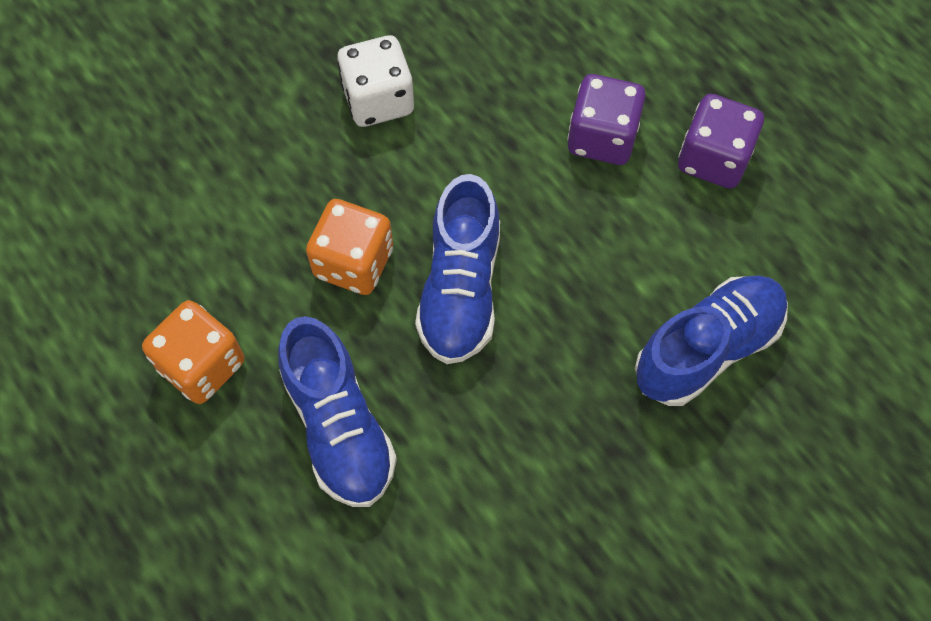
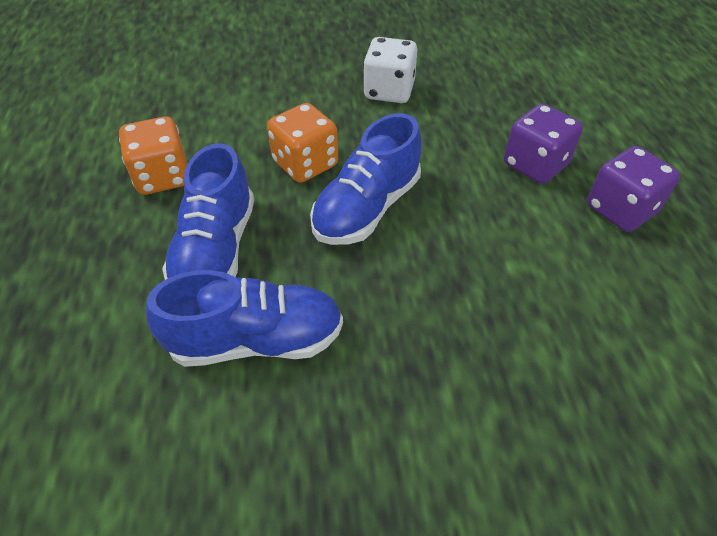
camera: 30 degrees right, 15 degrees down
blue shoe [635,275,788,406] -> blue shoe moved to [146,270,343,367]

